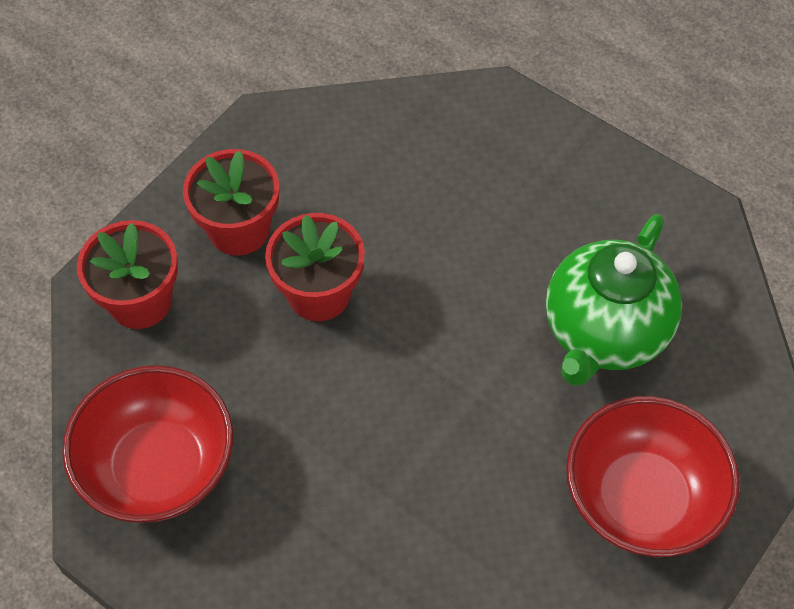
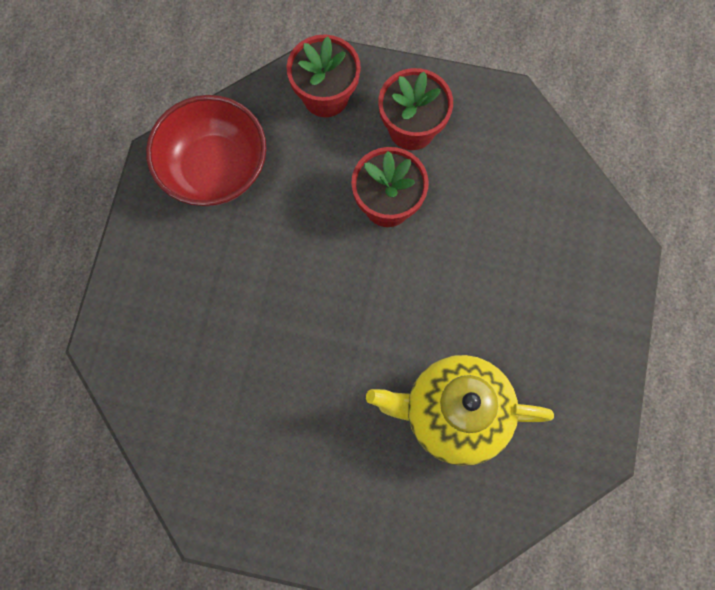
camera: 65 degrees right, 15 degrees up
green teapot [546,214,682,386] -> yellow teapot [366,355,554,466]
red bowl [566,396,740,557] -> none

